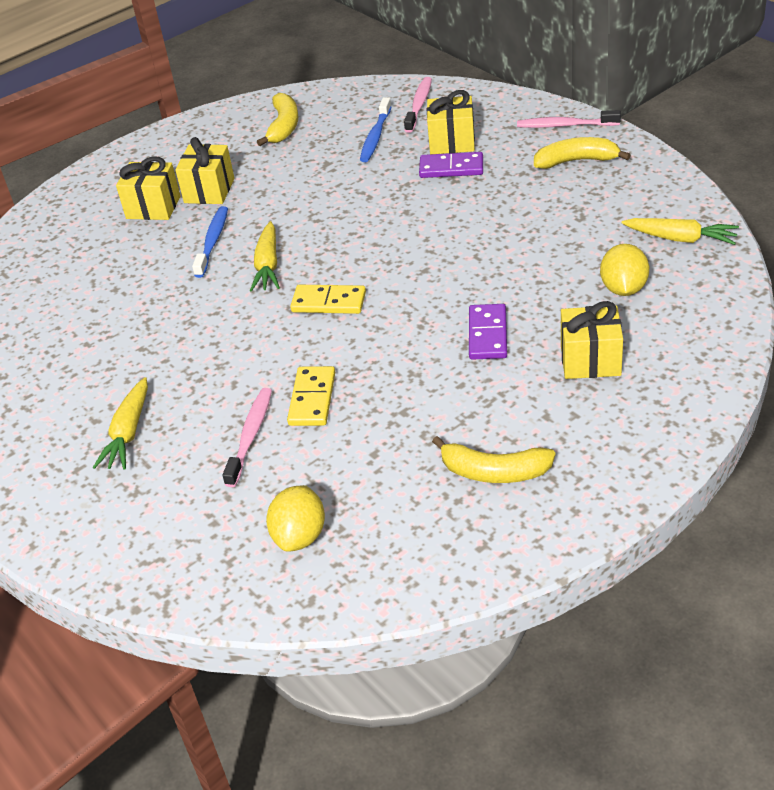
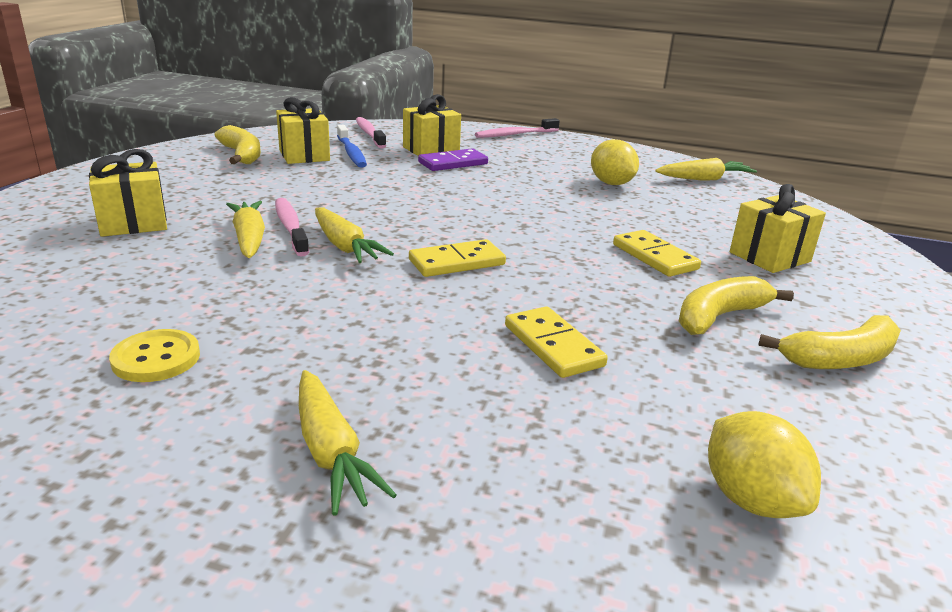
camera: 40 degrees left, 15 degrees down
yellow gift [175,137,235,204] -> yellow gift moved to [276,97,330,164]
blue toothbrush [192,206,228,278] -> yellow carrot [226,201,265,258]
pink toothbrush [222,388,272,487] -> pink toothbrush moved to [275,198,309,256]
purple domino [469,304,507,360] -> yellow domino [613,230,701,277]
yellow banana [534,137,631,169] -> yellow banana moved to [679,276,794,335]
yellow lemon [600,244,649,296] -> yellow lemon moved to [591,139,639,185]
none -> yellow button [109,329,200,382]

